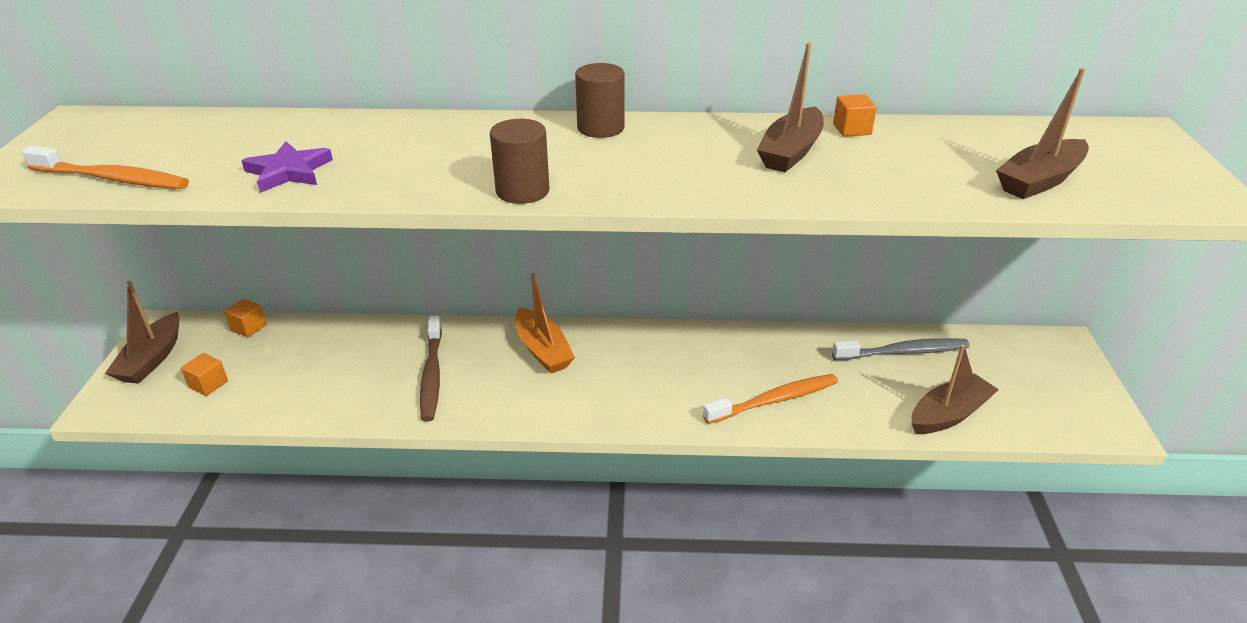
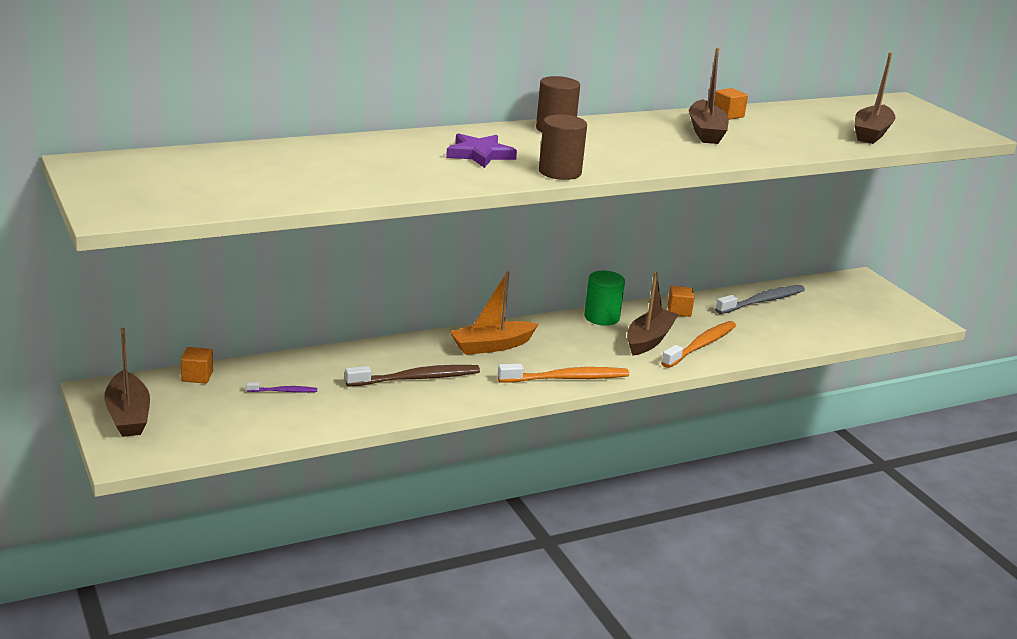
camera: 30 degrees left, 10 degrees down
orange toothbrush [22,146,189,189] -> orange toothbrush moved to [498,364,629,383]
orange cube [181,353,228,396] -> orange cube moved to [668,286,694,317]
purple star [242,141,333,193] -> purple star moved to [446,133,517,168]
brown toothbrush [420,316,442,422] -> brown toothbrush turned 75 degrees counterclockwise [345,365,480,387]
orange boat [516,273,575,373] -> orange boat turned 120 degrees clockwise [449,271,538,355]
brown boat [912,344,999,434] -> brown boat moved to [627,272,679,356]
none -> purple toothbrush [246,382,317,392]
none -> green cylinder [584,271,625,326]

